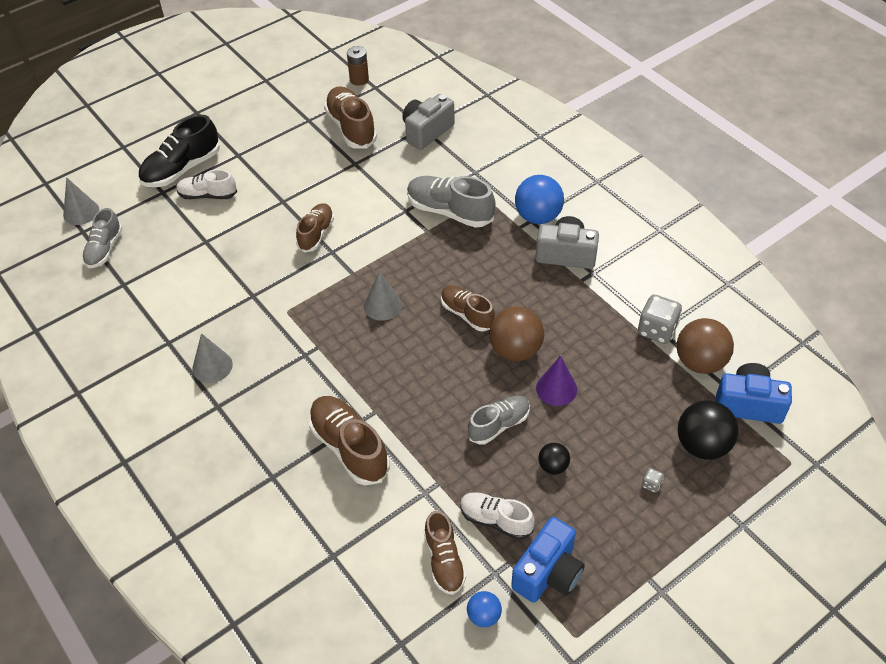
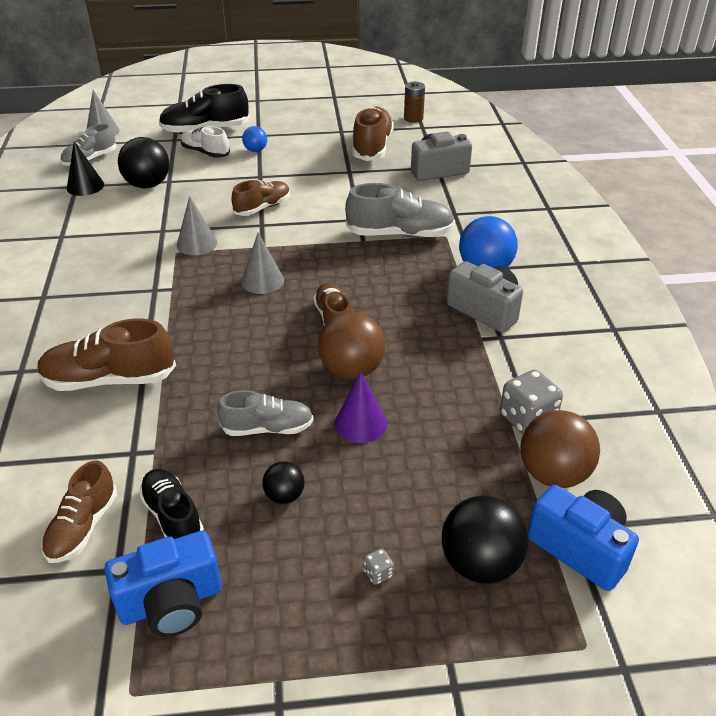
camera: 30 degrees right, 10 degrees down
grey cone [192,333,233,383] -> grey cone moved to [177,196,217,255]
brown shoe [309,396,390,485] -> brown shoe turned 90 degrees counterclockwise [37,319,176,391]
grey shoe [407,176,495,228] -> grey shoe turned 120 degrees clockwise [345,183,455,238]
white shoe [460,492,535,540] -> black shoe [139,469,204,539]
blue ball [467,591,502,627] -> blue ball moved to [242,126,267,152]
none -> black cone [67,141,104,196]
none -> black ball [118,137,169,188]

